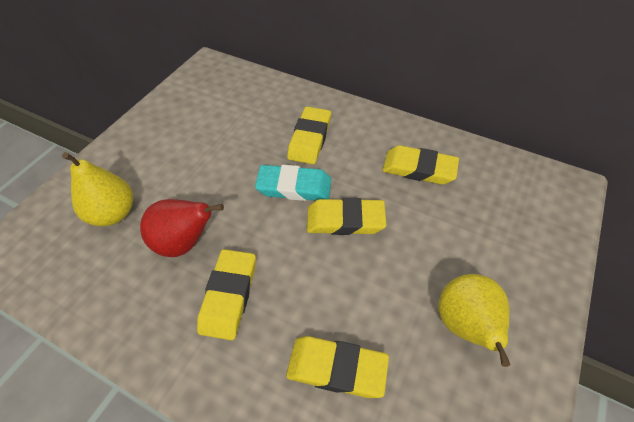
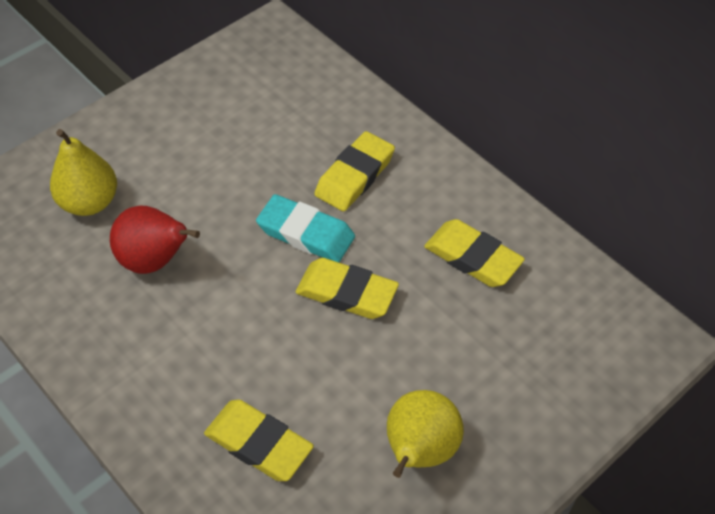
camera: 20 degrees right, 0 degrees up
yellow eraser [197,249,256,340] -> none

